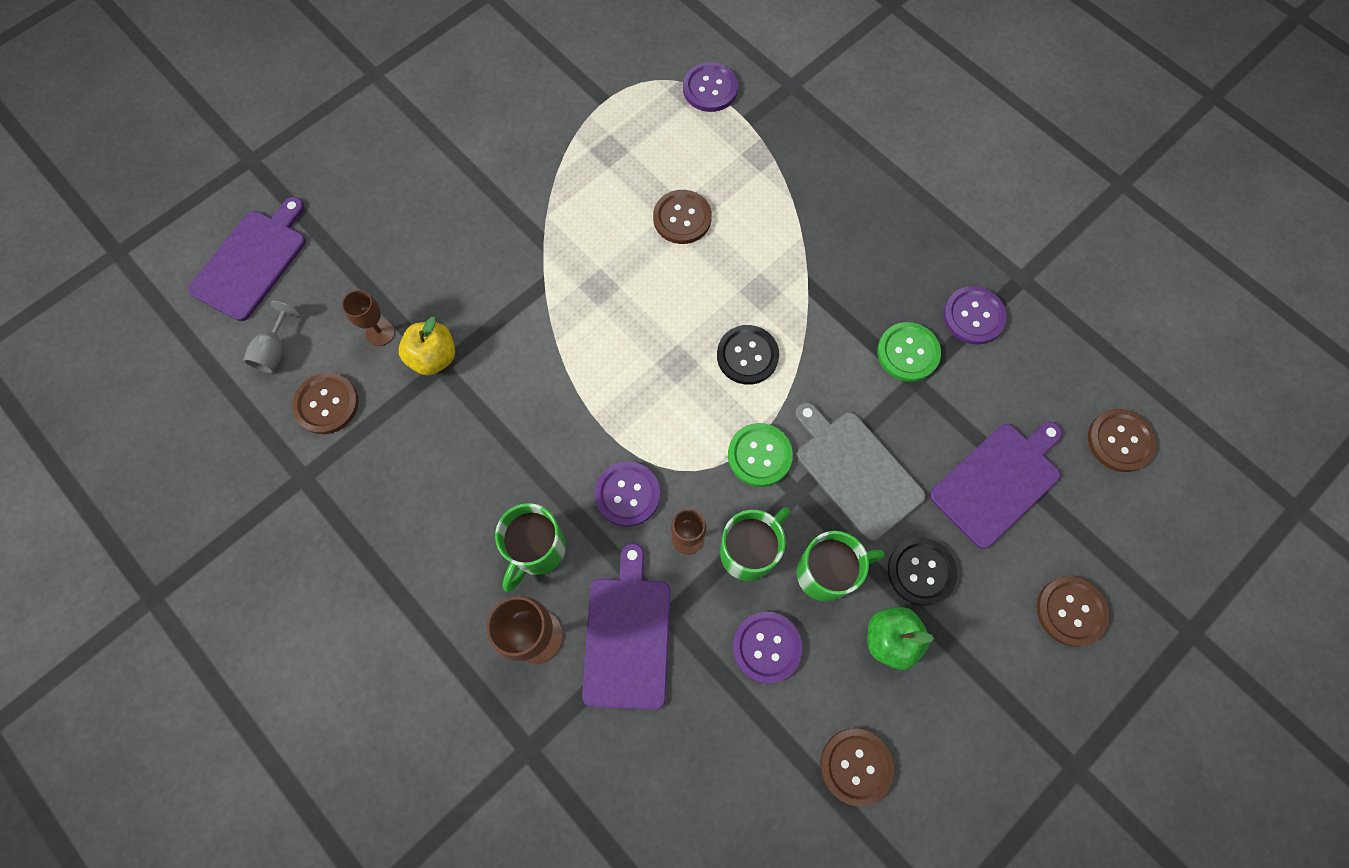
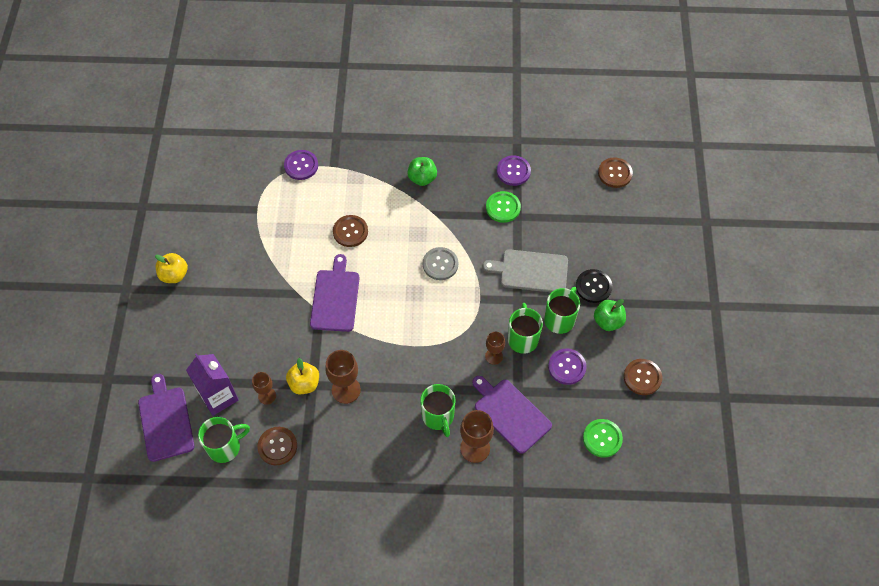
camera: 45 degrees left, 10 degrees down
grey goblet [243,301,300,373] -> green mug [198,417,250,463]
purple button [595,461,660,527] -> none
black button [717,325,779,385] -> grey button [423,247,458,280]
green button [728,423,793,487] -> green button moved to [583,419,623,458]
purple cutting board [930,422,1062,549] -> purple cutting board moved to [310,254,360,332]
brown button [1037,576,1109,647] -> none
none -> yellow apple [155,253,188,283]
none -> purple carton [186,353,239,416]
none -> brown goblet [325,350,361,404]
none -> green apple [407,157,437,186]

